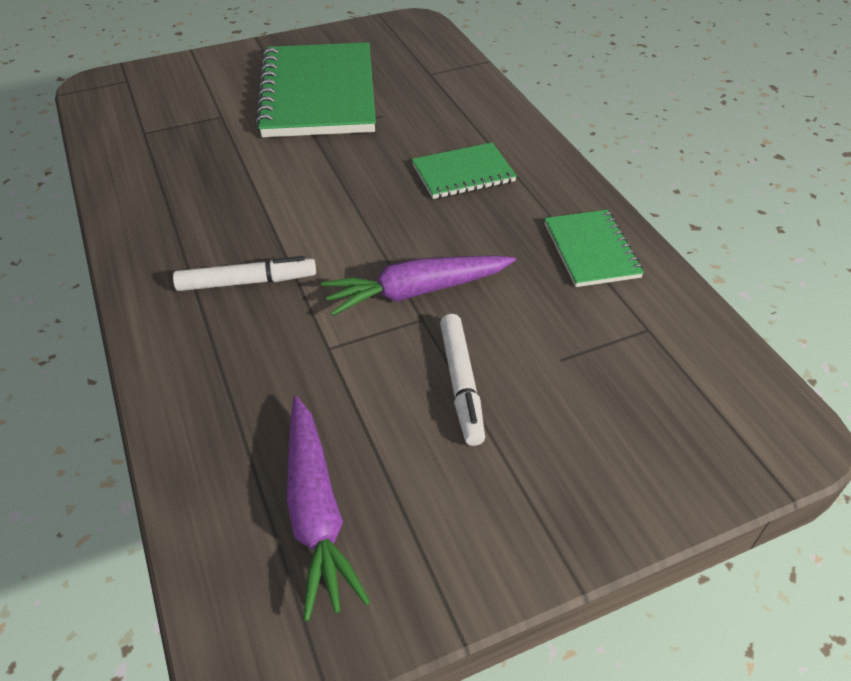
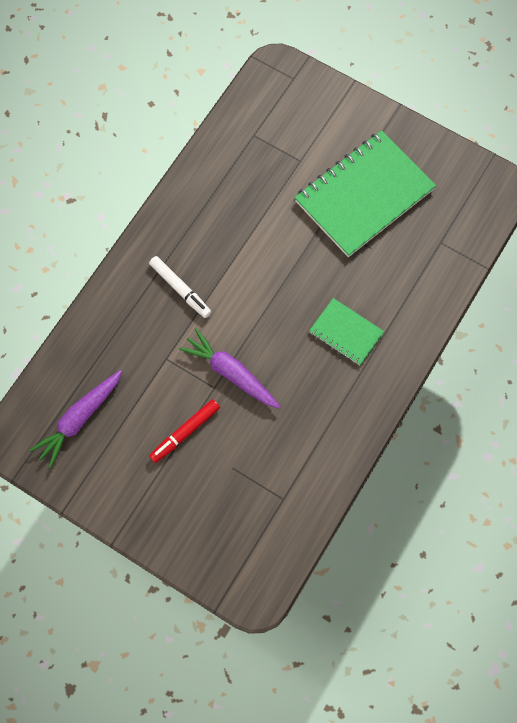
camera: 55 degrees right, 25 degrees up
white marker [440,314,485,446] -> red marker [149,399,220,463]
green notebook [544,210,644,287] -> none

